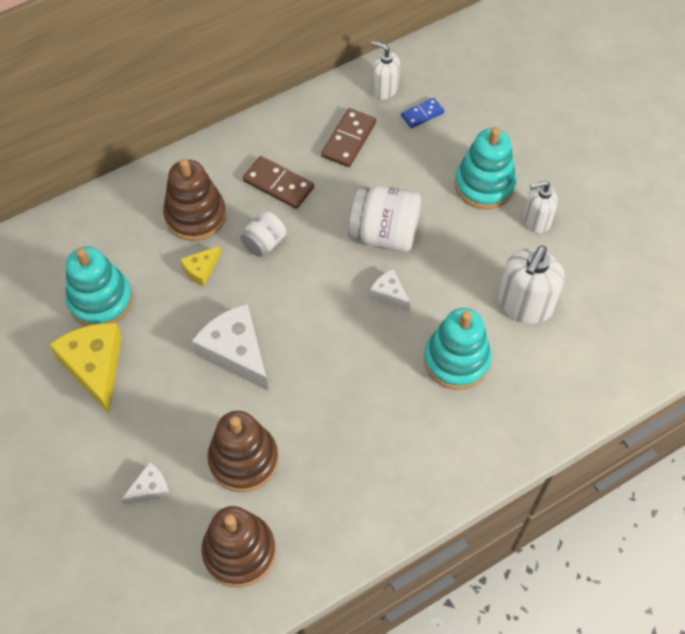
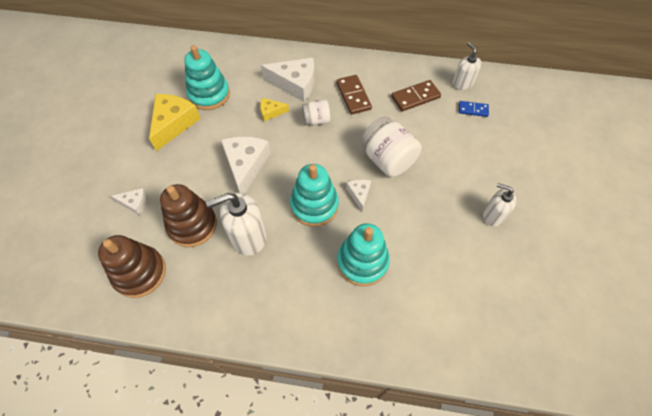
camera: 40 degrees right, 0 degrees up
brown stacking toy [163,159,226,241] -> white cheese [261,58,315,102]
turquoise stacking toy [455,127,516,209] -> turquoise stacking toy moved to [290,164,339,227]
white soap dispenser [498,246,564,324] -> white soap dispenser moved to [206,193,266,256]

